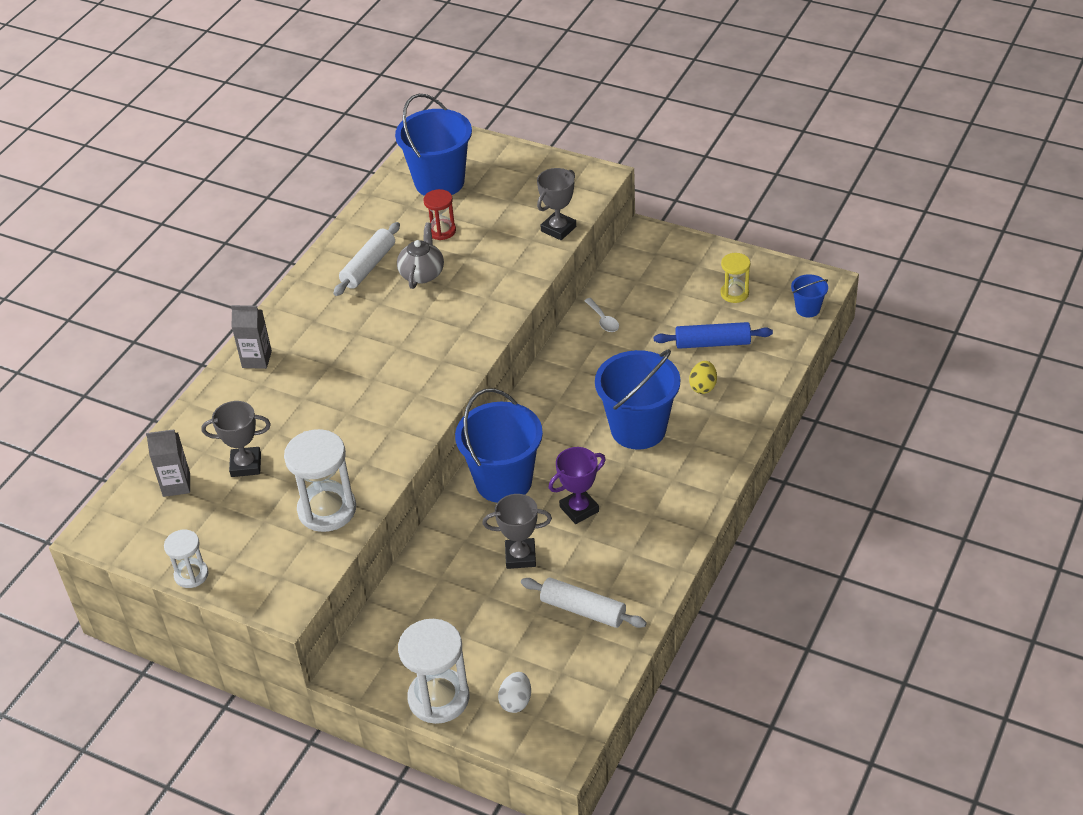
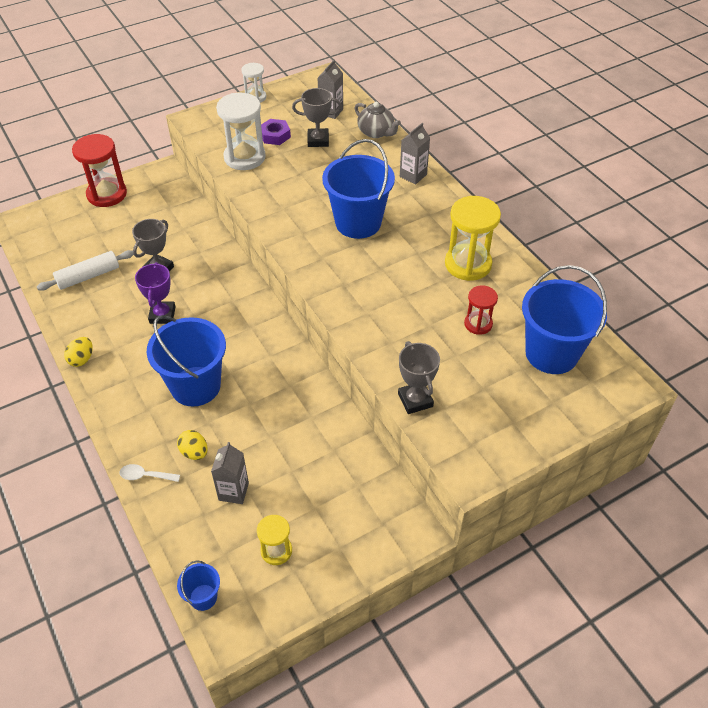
camera: 120 degrees right, 5 degrees up
grey trophy [202,401,271,477] -> grey trophy turned 60 degrees clockwise [292,88,342,147]
white rolling pin [334,222,400,296] -> yellow hourglass [445,196,501,281]
grey teapot [397,222,444,289] -> grey teapot moved to [354,102,401,138]
white hourglass [398,619,469,724] -> red hourglass [72,134,127,207]
blue bucket [455,388,543,503] -> blue bucket moved to [322,139,395,239]
white egg [498,672,531,713] -> none
white spoon [584,298,619,332] -> white spoon moved to [119,464,180,482]
blue rolling pin [654,322,773,349] -> grey carton [211,442,249,504]
none -> yellow egg [64,337,93,367]
none -> purple nut [261,119,291,145]

